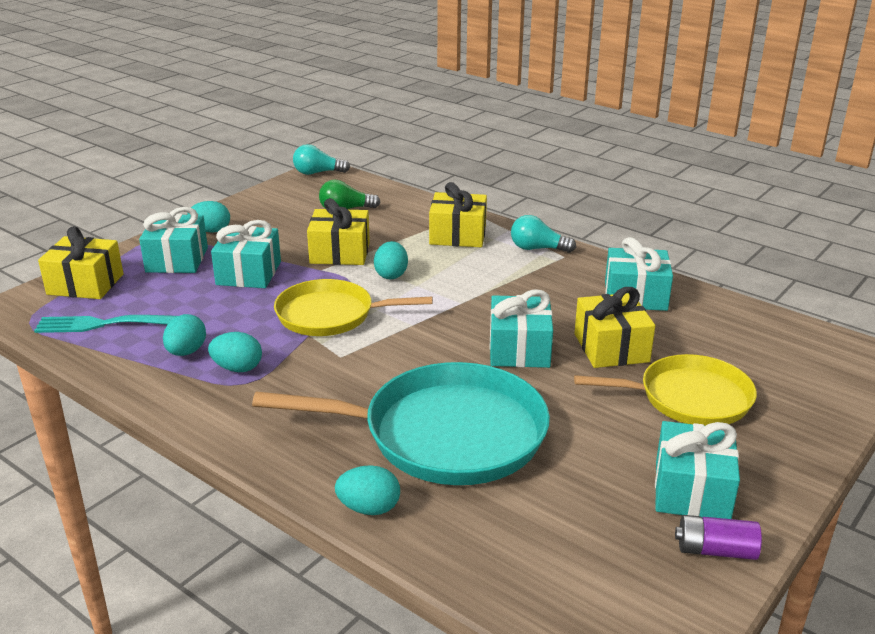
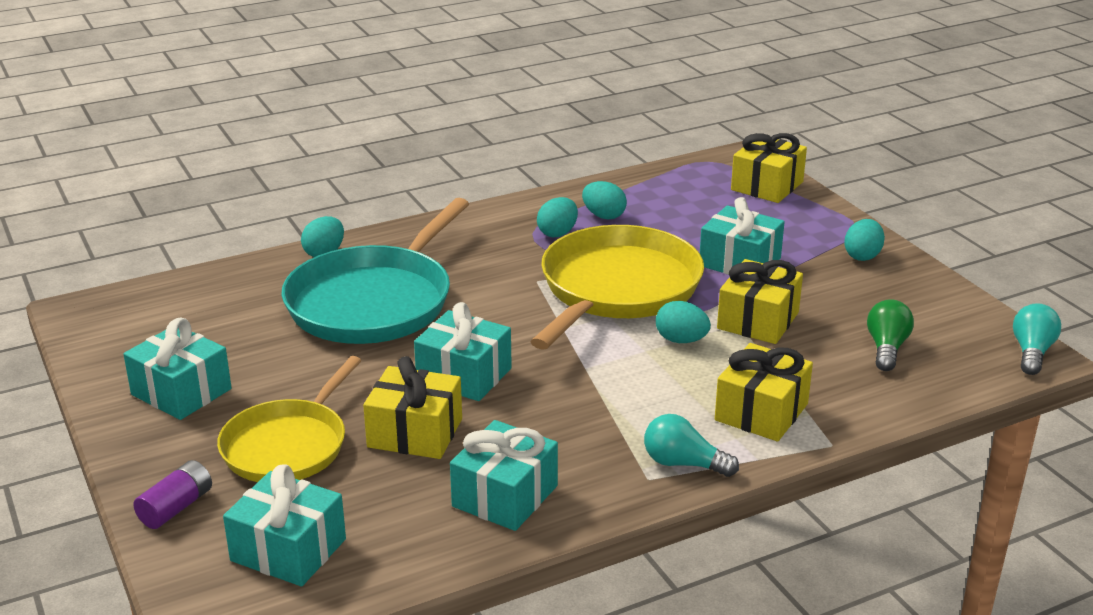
camera: 115 degrees right, 0 degrees up
turquoise fork [34,315,177,333] -> none
turquoise gift [139,207,208,273] -> turquoise gift moved to [223,464,346,586]
yellow pan [274,279,433,336] -> yellow pan [530,225,704,350], size x1.55
turquoise light bulb [511,215,576,253] -> turquoise light bulb turned 105 degrees counterclockwise [644,414,739,477]
purple battery [675,515,762,560] -> purple battery moved to [133,460,212,529]

